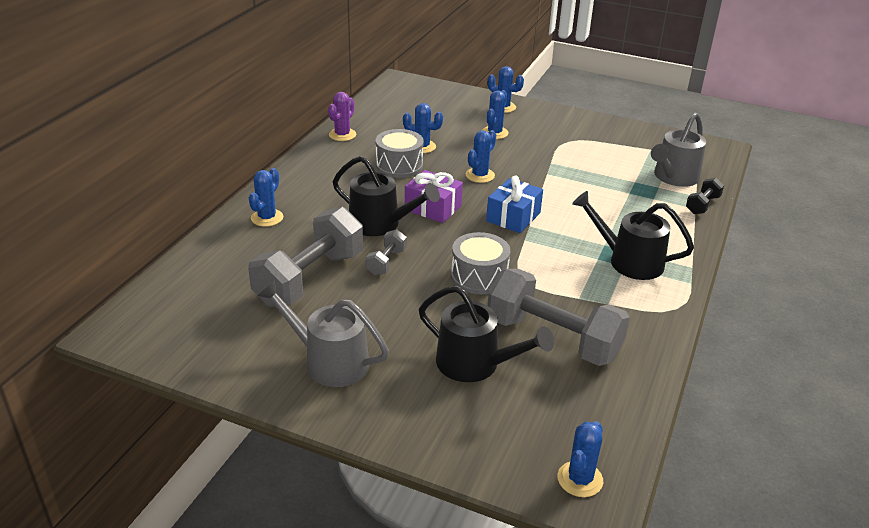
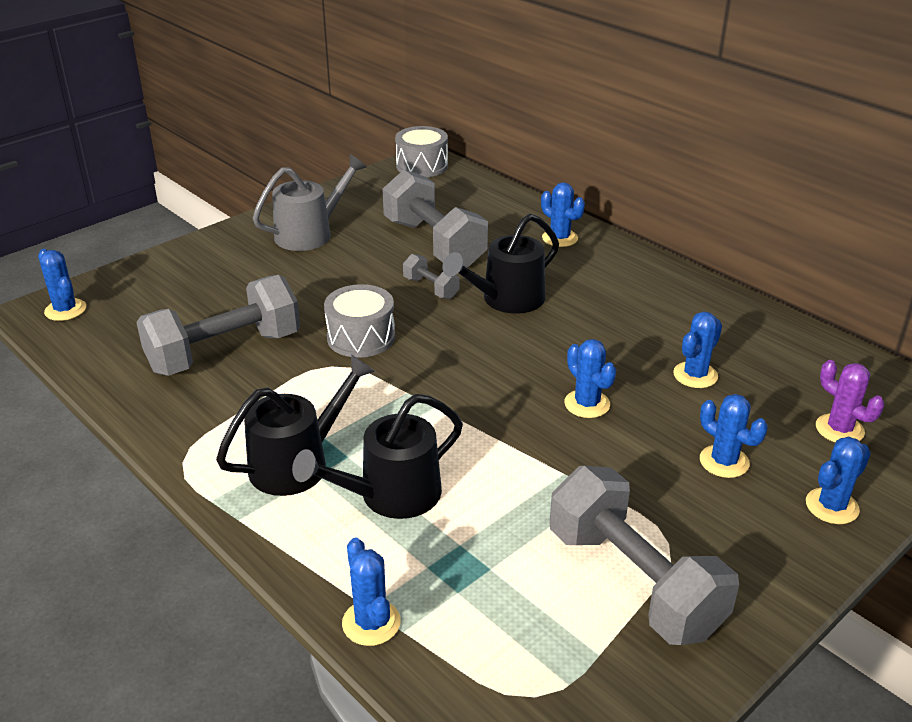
camera: 115 degrees right, 0 degrees up
purple cactus [328,92,356,141] -> purple cactus moved to [816,360,884,442]
grey drum [376,129,424,178] -> grey drum moved to [395,126,448,177]
purple gift [405,170,463,223] -> none
black watering can [419,286,554,382] -> black watering can moved to [292,394,463,519]
blue gift [486,176,543,233] -> none
grey watering can [651,112,706,187] -> none
black dumbbell [686,178,724,214] -> blue cactus [342,537,401,646]
none -> grey dumbbell [550,466,739,645]

